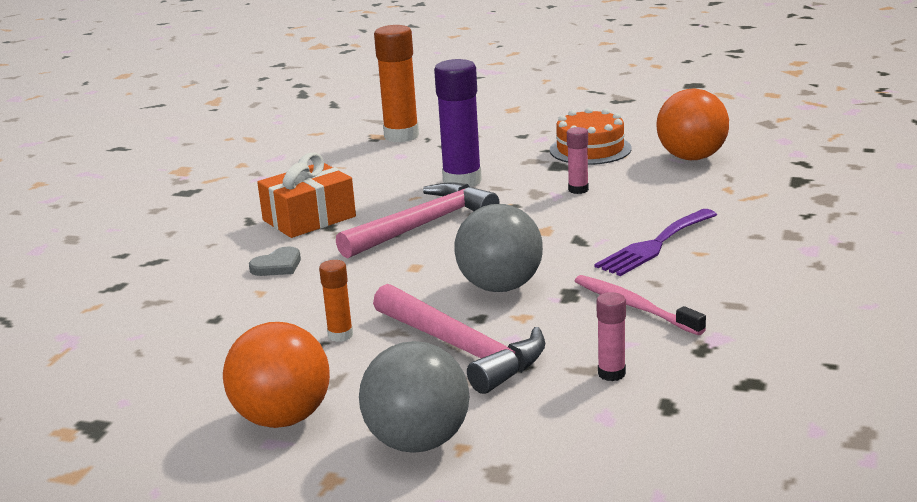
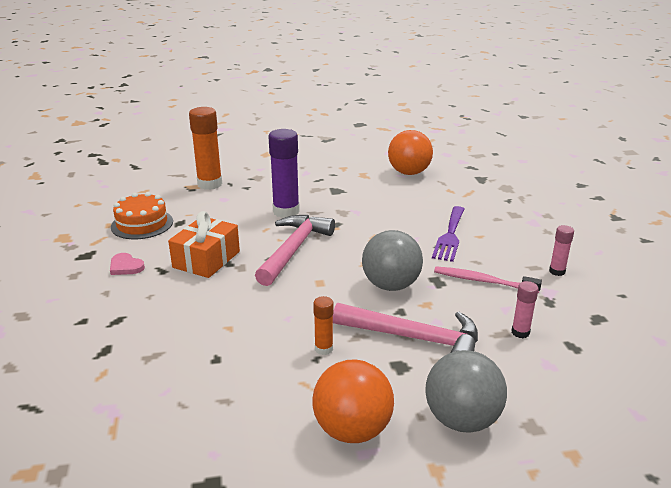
camera: 30 degrees left, 5 degrees up
grey heart [249,246,301,276] -> none
orange cake [550,108,632,165] -> orange cake moved to [111,192,173,239]
pink glue stick [567,127,589,194] -> pink glue stick moved to [549,225,574,276]
none -> pink heart [110,253,145,275]

